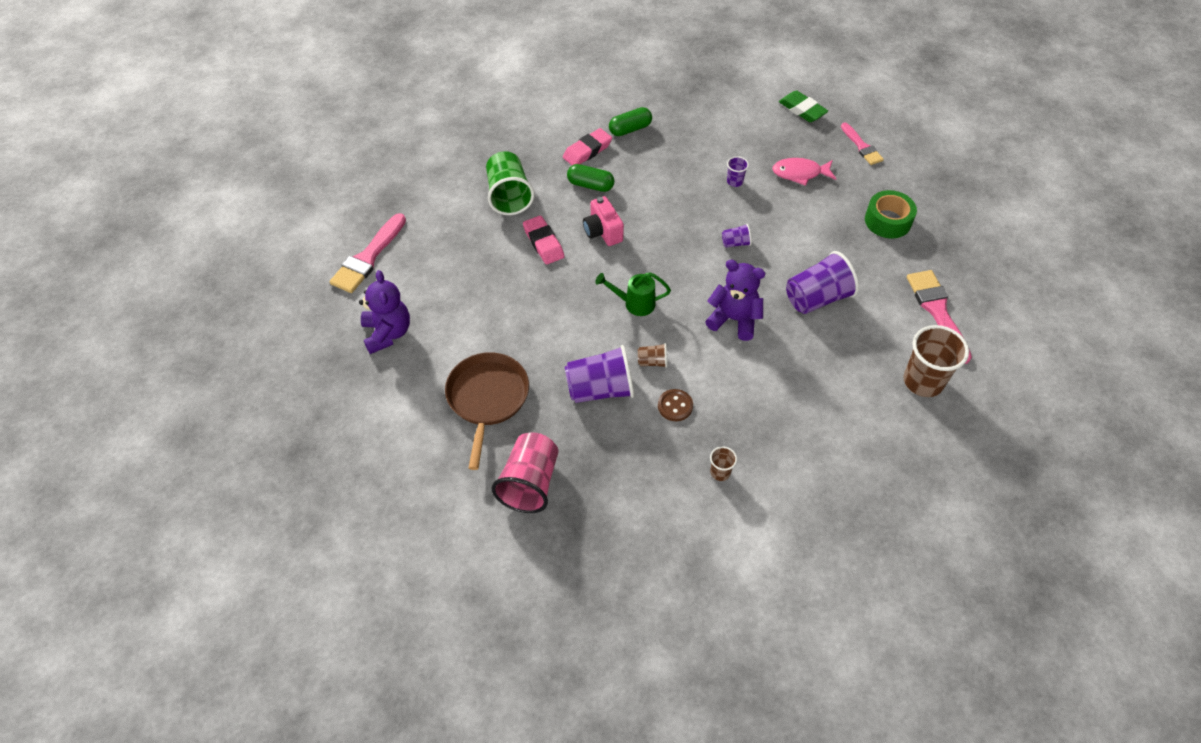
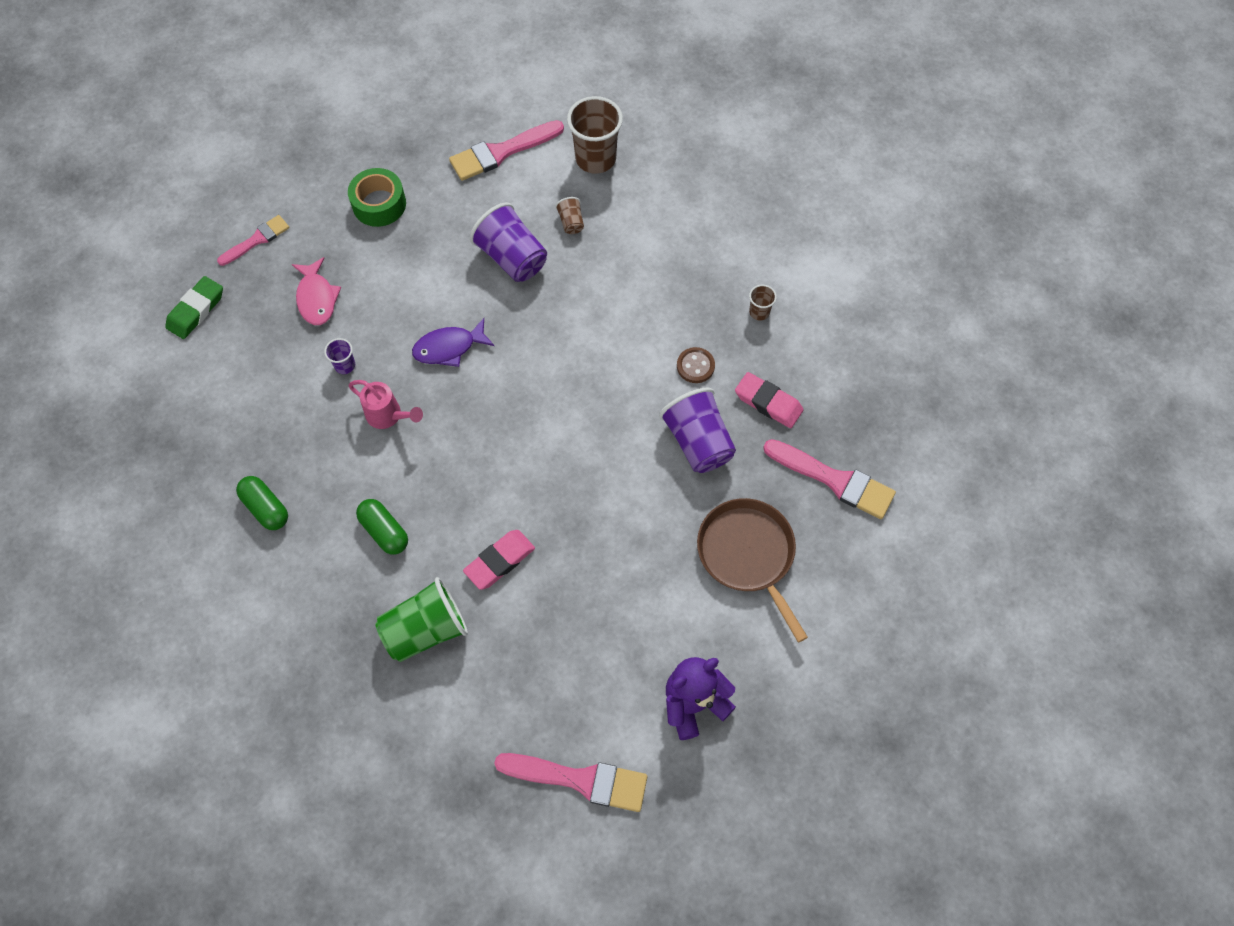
camera: 105 degrees left, 10 degrees up
brown pan [445,352,529,470] -> brown pan turned 75 degrees clockwise [697,498,808,643]
pink cup [492,432,558,513] -> pink brush [763,439,896,519]
pink eraser [563,128,612,165] -> pink eraser moved to [735,372,803,428]
green capsule [567,164,615,192] -> green capsule turned 45 degrees counterclockwise [356,499,408,554]
pink camera [583,196,624,246] -> none
green watering can [596,272,671,316] -> none
brown cup [638,343,667,368] -> brown cup moved to [555,197,584,234]
purple teddy bear [705,260,765,341] -> none
purple cup [722,224,752,248] -> purple fish [412,318,494,367]
none -> pink watering can [348,380,423,429]

